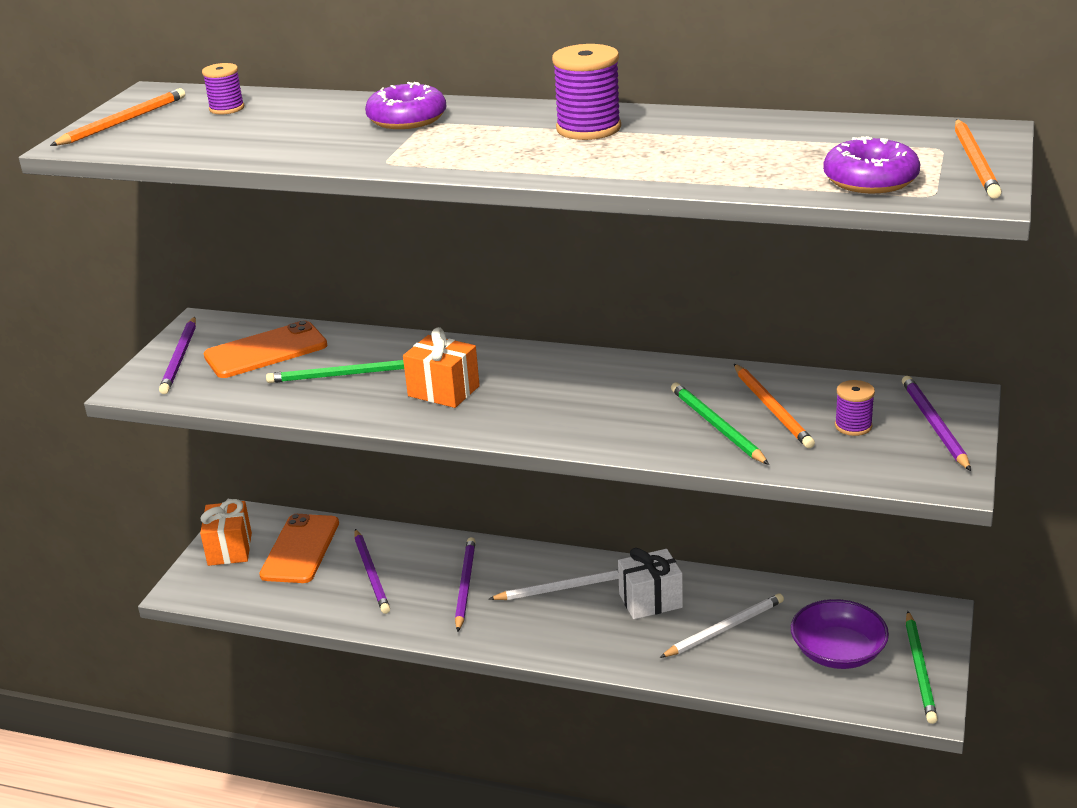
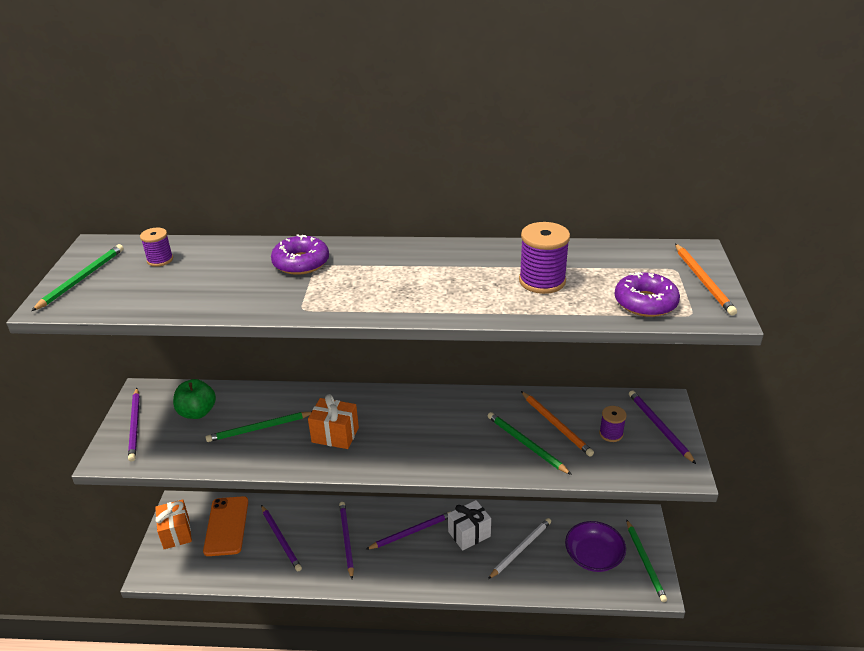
camera: 15 degrees left, 5 degrees up
orange pencil [50,88,185,146] -> green pencil [31,244,124,311]
orange phone [204,320,327,378] -> green apple [173,379,216,419]
white pencil [489,569,619,600] -> purple pencil [365,512,450,550]
purple spool [552,44,621,140] -> purple spool moved to [519,222,570,294]

